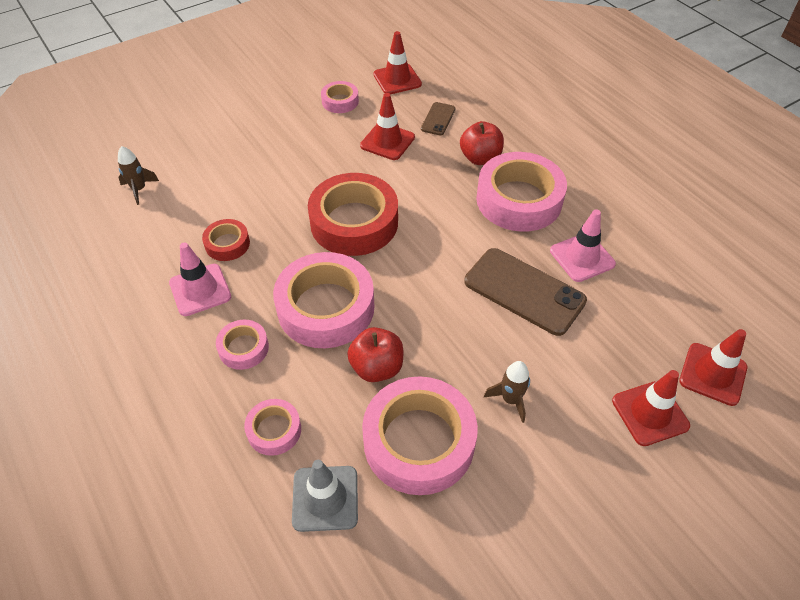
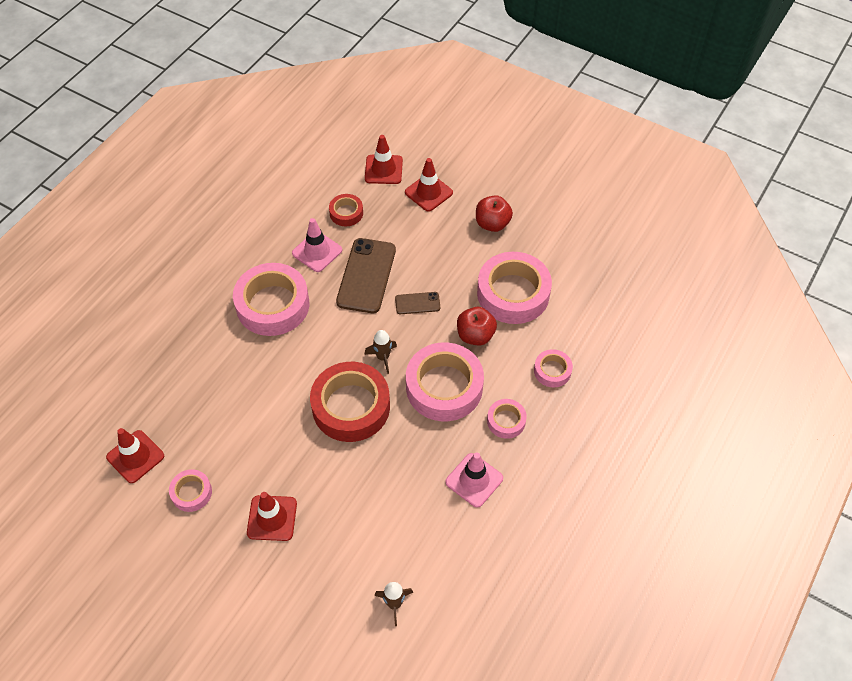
camera: 115 degrees left, 5 degrees up
red tape [202,219,250,261] -> red tape moved to [329,194,363,226]
grey traffic cone [292,460,358,532] -> none
red traffic cone [360,93,415,160] -> red traffic cone moved to [247,492,297,541]
brown phone [421,102,455,135] -> brown phone moved to [395,292,440,314]
red apple [460,121,504,165] -> red apple moved to [476,195,513,232]
brown rocket [484,361,530,423] -> brown rocket moved to [365,330,397,374]

